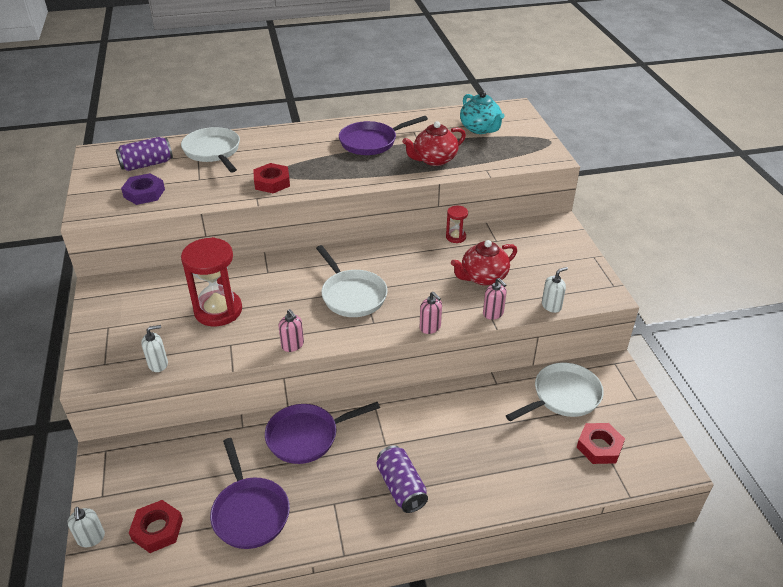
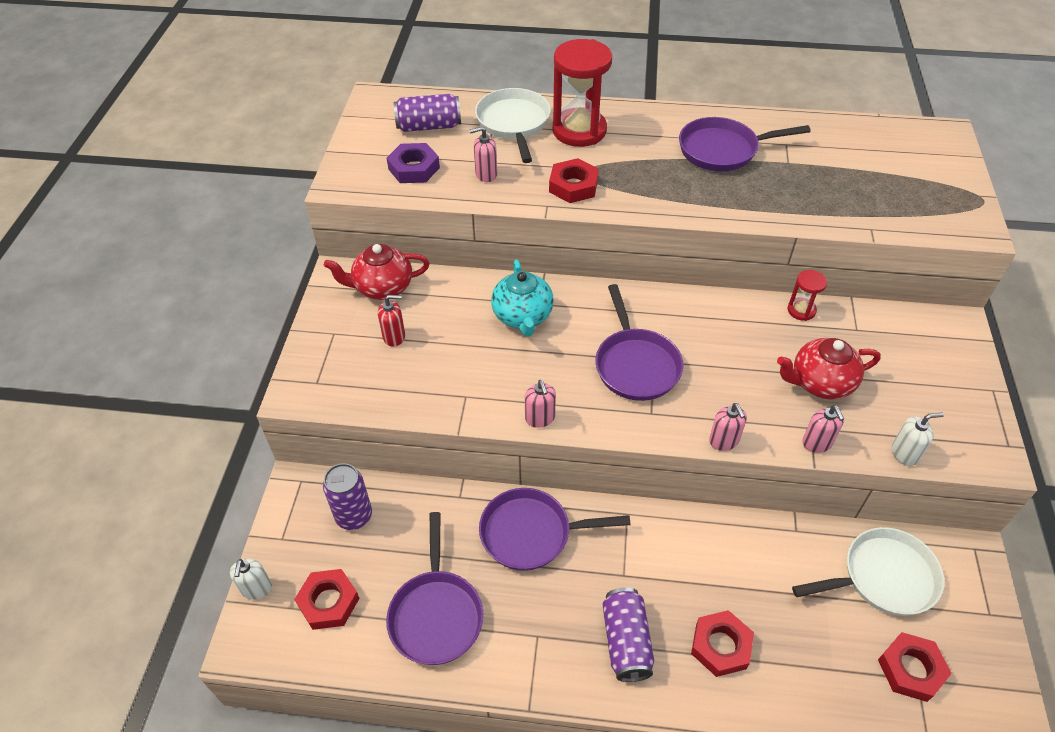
camera: 20 degrees right, 10 degrees up
white soap dispenser [141,325,168,372] -> none
red hourglass [181,237,242,326] -> red hourglass moved to [553,39,612,147]
white pan [316,245,388,317] -> purple pan [595,284,683,401]
red teapot [402,121,466,166] -> red teapot moved to [324,244,430,300]
turquoise teapot [460,91,504,134] -> turquoise teapot moved to [491,260,554,336]
none -> purple can [323,463,372,530]
none -> red soap dispenser [378,295,405,347]
none -> pink soap dispenser [470,126,497,182]
none -> red nut [691,610,754,677]

